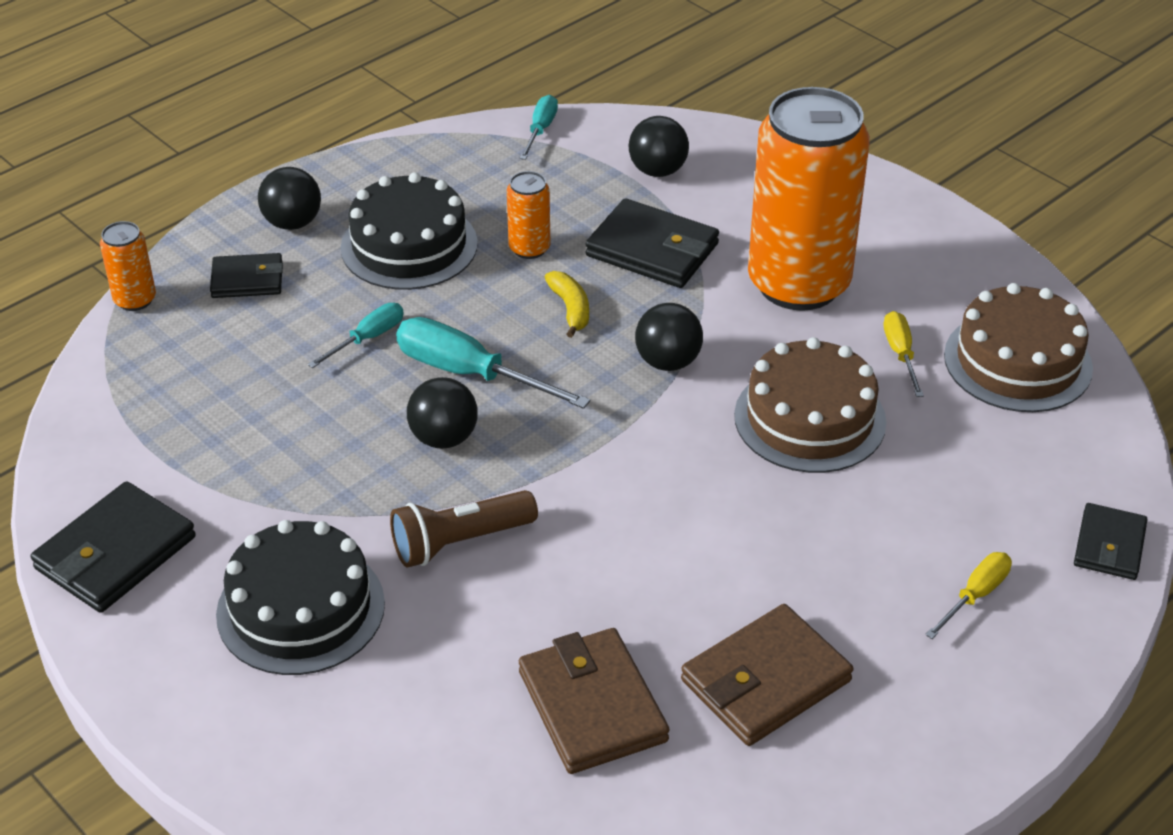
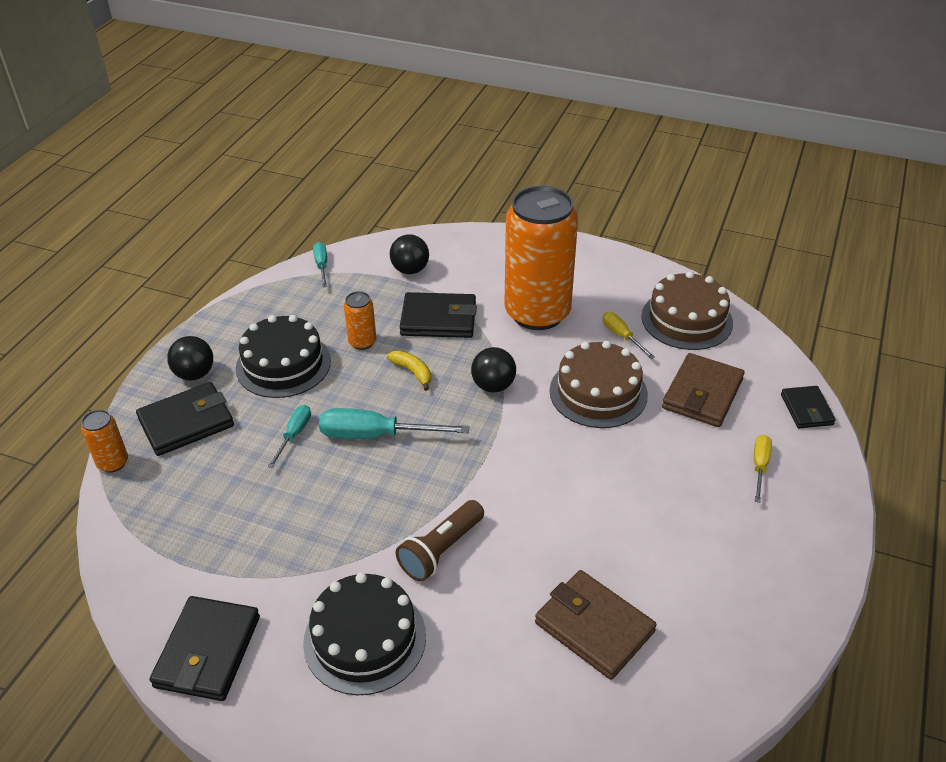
camera: 25 degrees left, 0 degrees up
black wallet [210,253,283,298] -> black wallet [136,382,234,456], size x1.61
black ball [407,377,478,448] -> none
brown wallet [681,604,853,746] -> brown wallet moved to [662,353,745,427]

